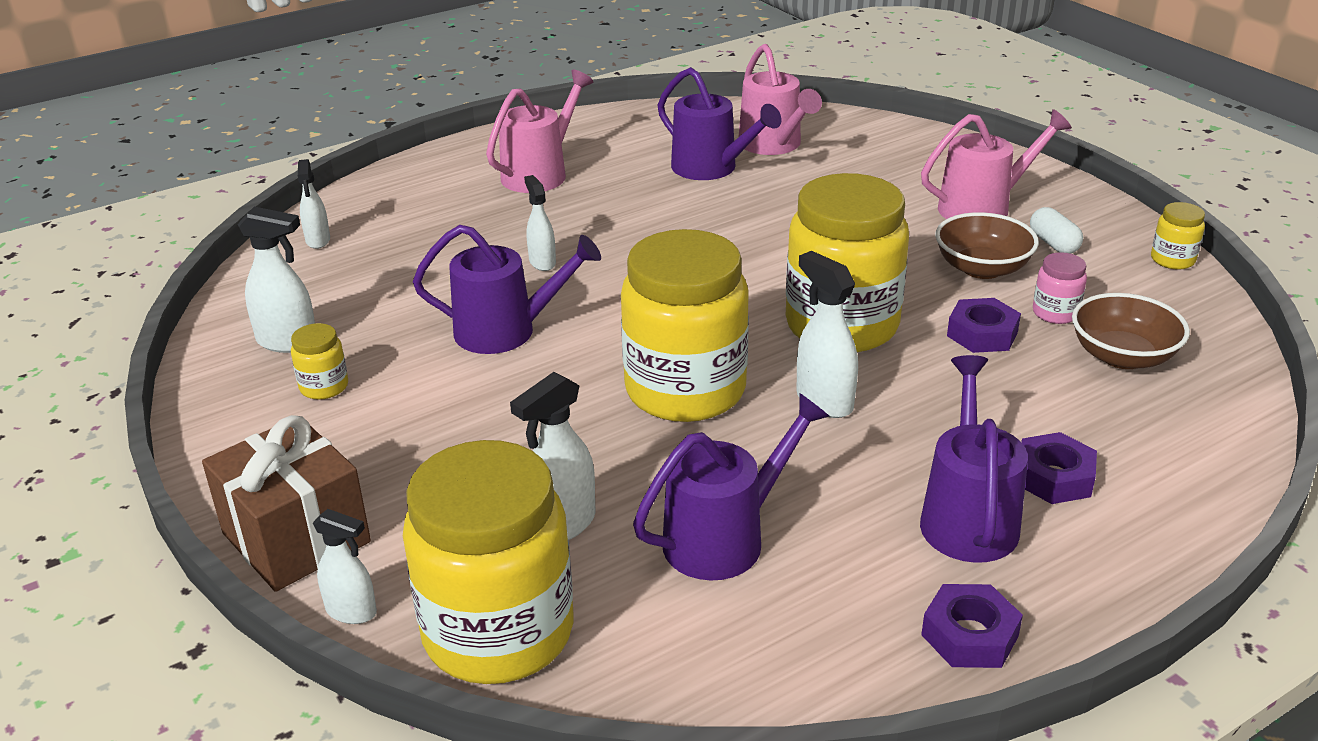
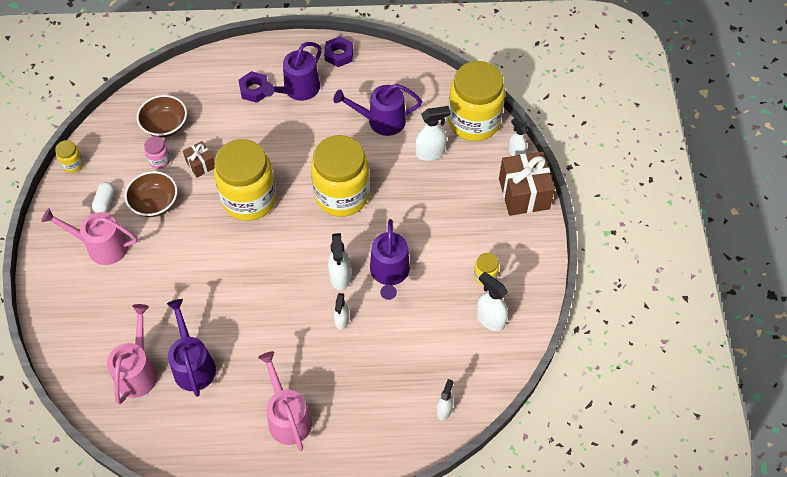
camera: 150 degrees left, 25 degrees up
purple watering can [413,225,601,354] -> purple watering can turned 120 degrees counterclockwise [370,219,410,300]
pink watering can [486,70,593,193] -> pink watering can turned 90 degrees clockwise [258,351,312,451]
white spray bottle [796,251,858,418] -> white spray bottle moved to [328,233,351,290]
purple nut [947,298,1021,353] -> brown gift [183,141,215,178]

